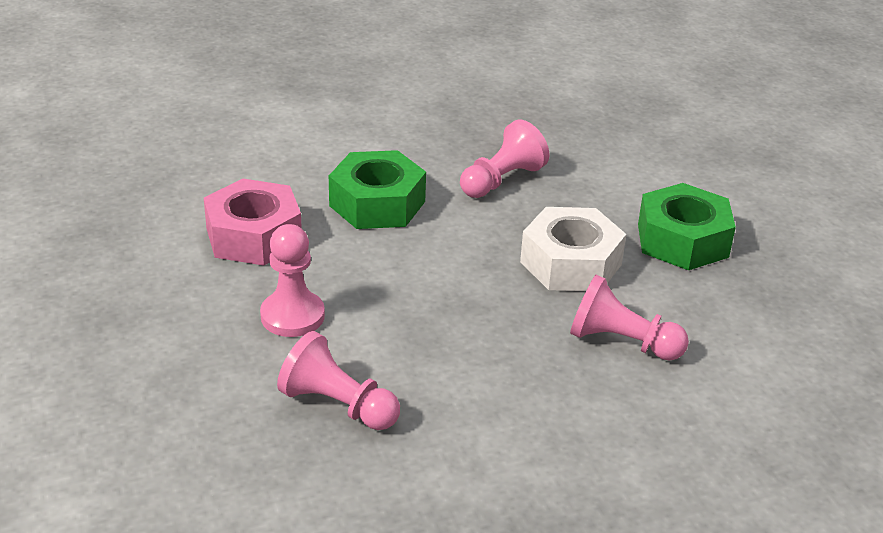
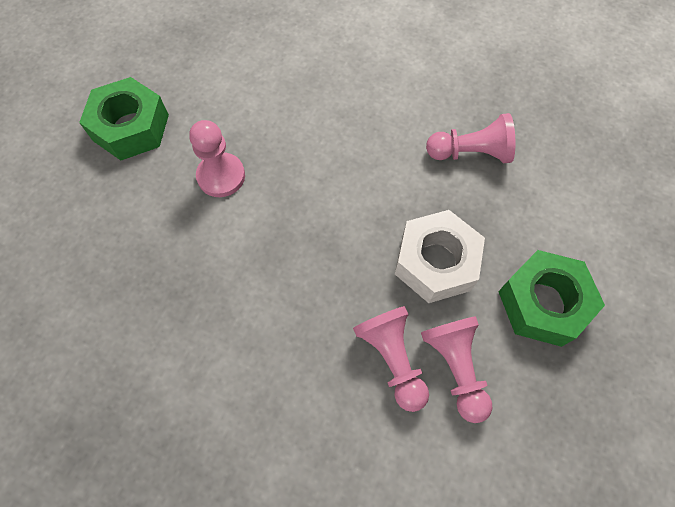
camera: 45 degrees right, 30 degrees up
pink nut [204,178,302,266] -> none
pink pawn [277,331,400,430] -> pink pawn moved to [421,316,493,423]
green nut [329,150,426,229] -> green nut moved to [79,77,169,161]

